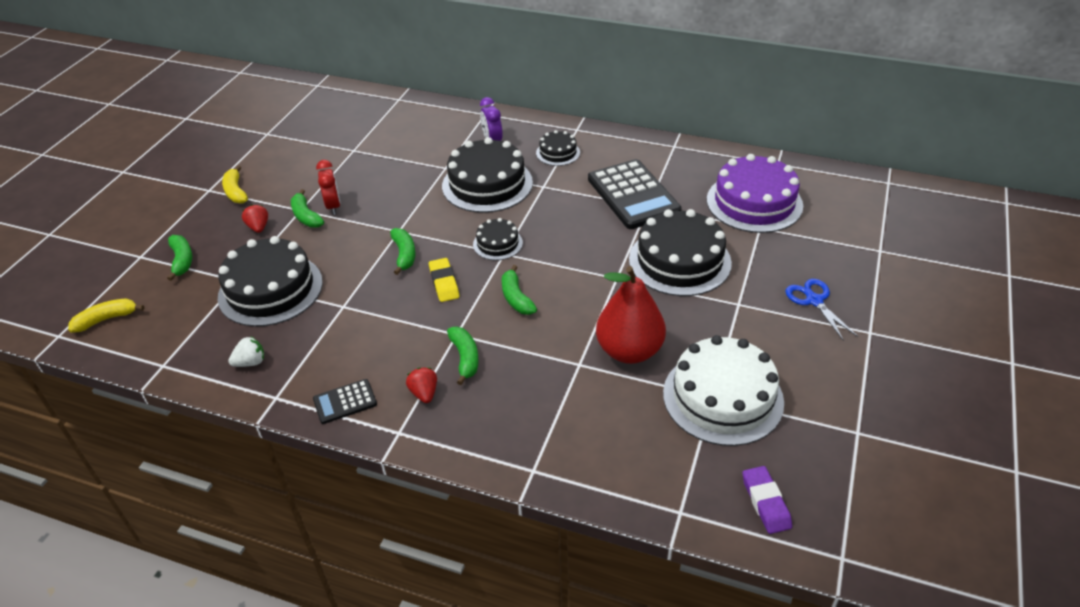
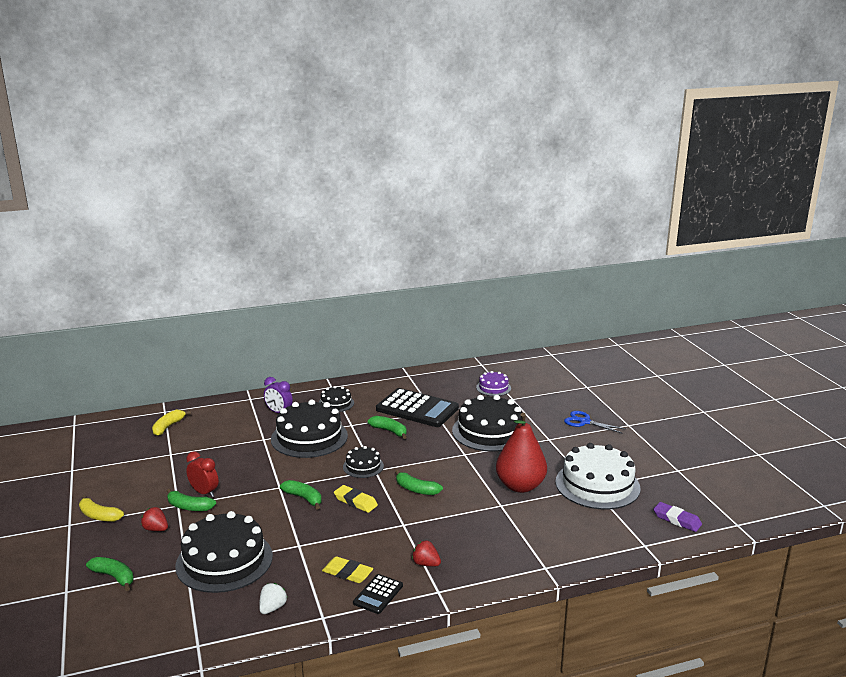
camera: 40 degrees left, 20 degrees down
yellow banana [68,298,144,333] -> yellow banana moved to [152,410,191,436]
green banana [447,327,479,385] -> green banana moved to [368,416,407,439]
purple cake [707,154,803,233] -> purple cake [476,371,511,396], size x0.51
none -> yellow eraser [322,556,373,583]

